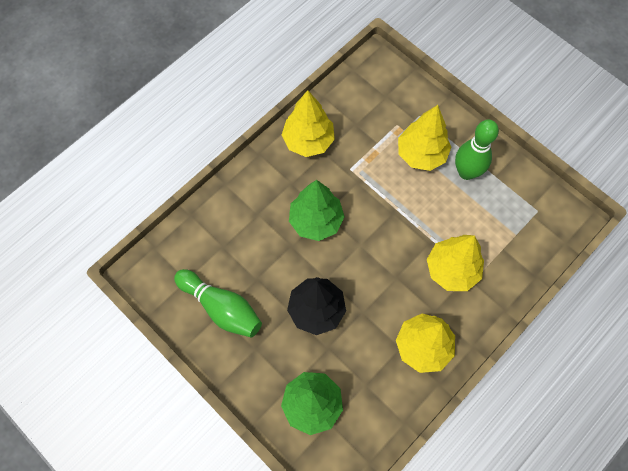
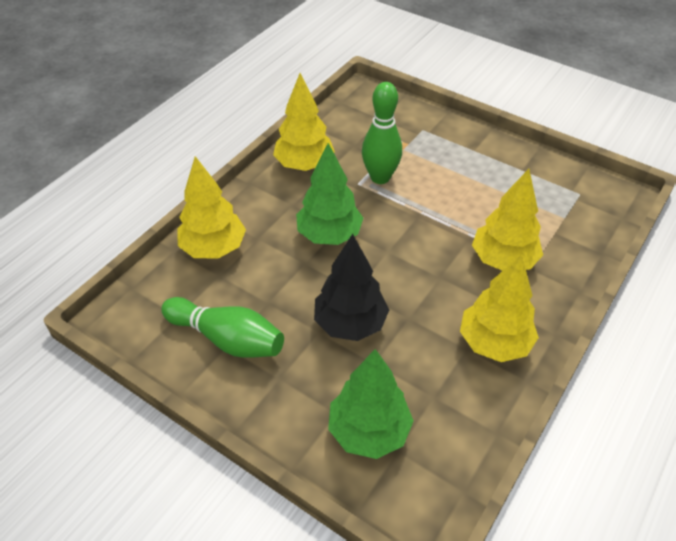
camera: 10 degrees left, 20 degrees down
yellow tree [398,105,451,171] -> yellow tree moved to [178,156,246,259]
green bowling pin [455,120,499,180] -> green bowling pin moved to [362,82,402,184]

